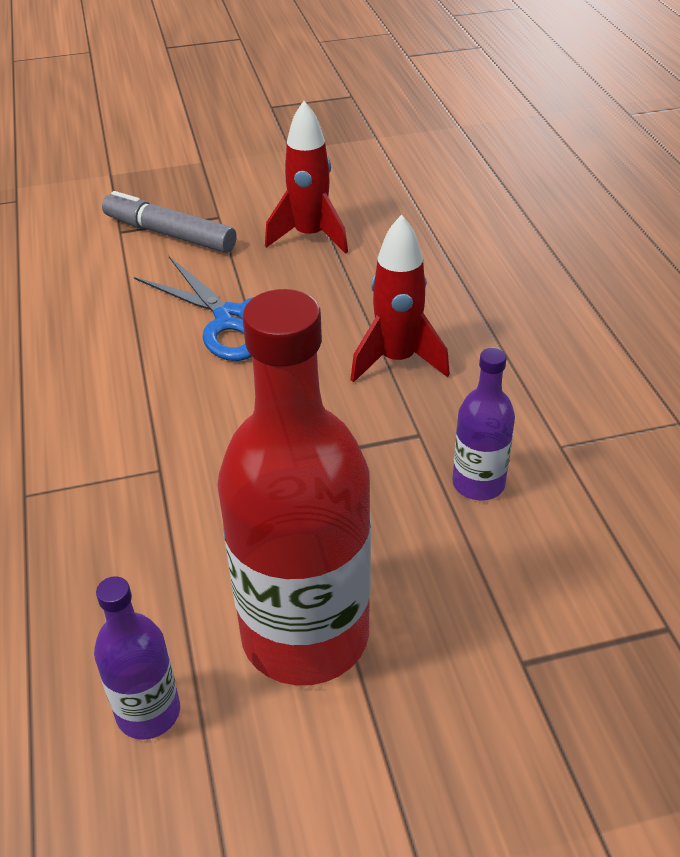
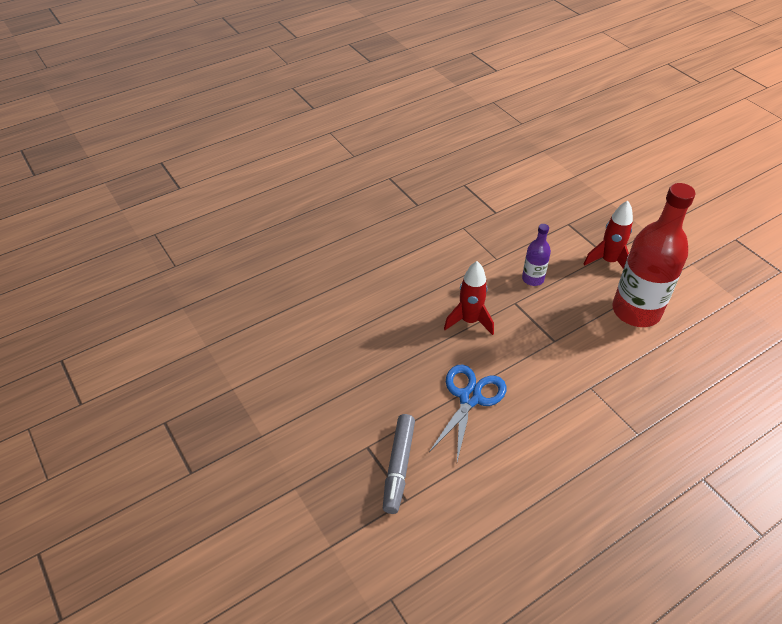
camera: 110 degrees left, 5 degrees up
purple bottle [94,576,180,740] -> none
red rocket [265,101,348,254] -> red rocket moved to [584,201,633,269]

